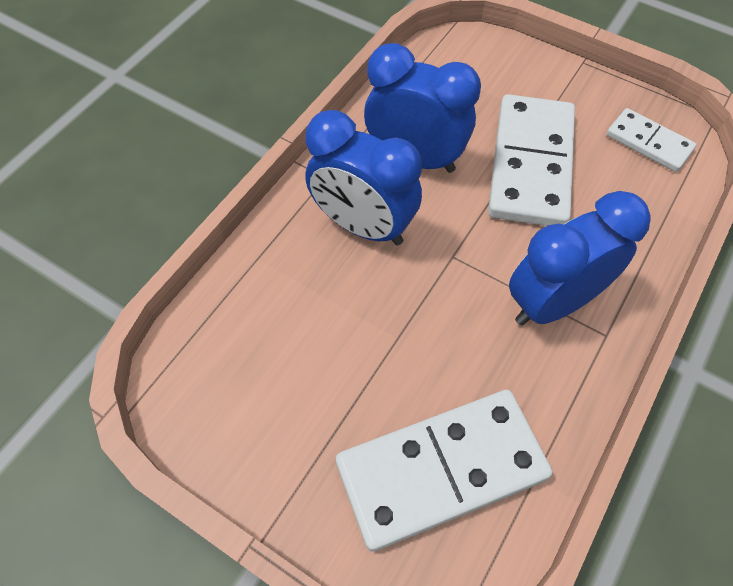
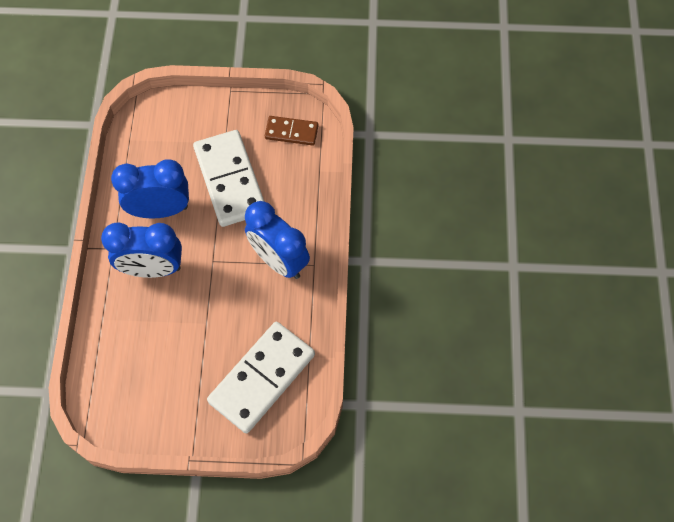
camera: 30 degrees left, 5 degrees up
blue clock [509,191,651,326] -> blue clock turned 75 degrees counterclockwise [245,201,310,279]
white domino [607,108,697,172] -> brown domino [265,116,318,146]

